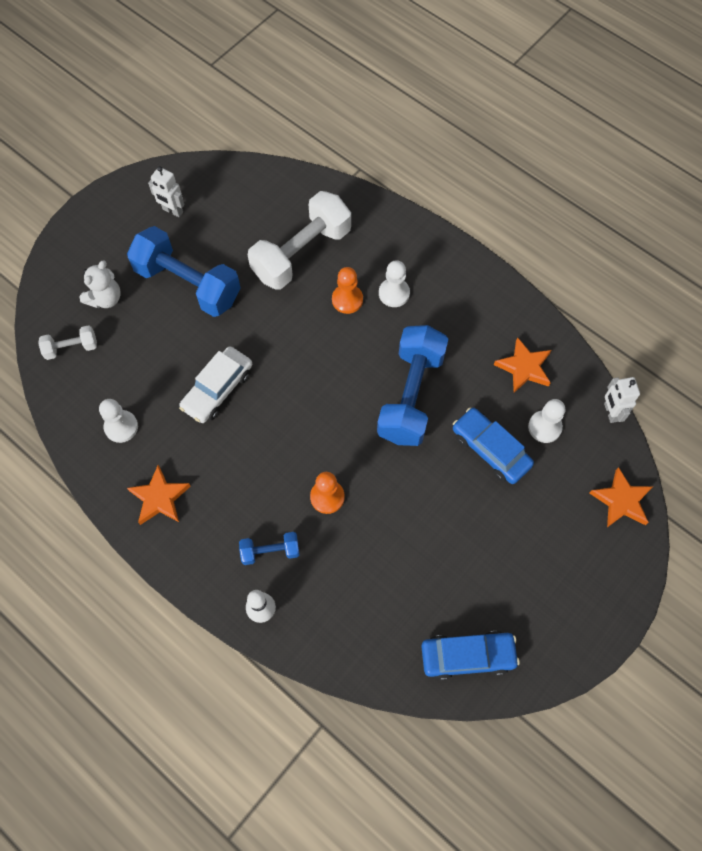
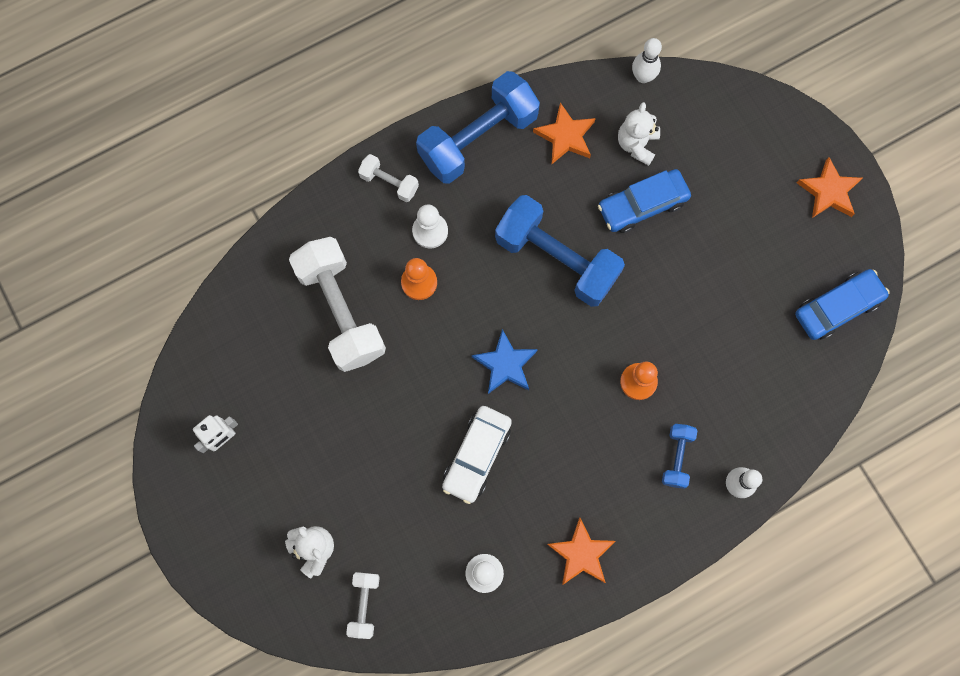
camera: 70 degrees left, 10 degrees up
blue dumbbell [127,226,240,317] -> blue dumbbell moved to [416,71,540,184]
white car [179,346,252,423] -> white car turned 60 degrees clockwise [442,406,512,504]
blue car [421,631,520,680] -> blue car turned 45 degrees clockwise [795,269,890,340]
white pawn [528,399,565,443] -> white teddy bear [618,102,660,166]
orange star [590,467,653,527] -> orange star moved to [797,157,862,218]
white robot [604,377,640,423] -> white bowling pin [632,38,662,83]
none -> white dumbbell [358,154,419,202]
none -> blue star [472,329,538,394]

